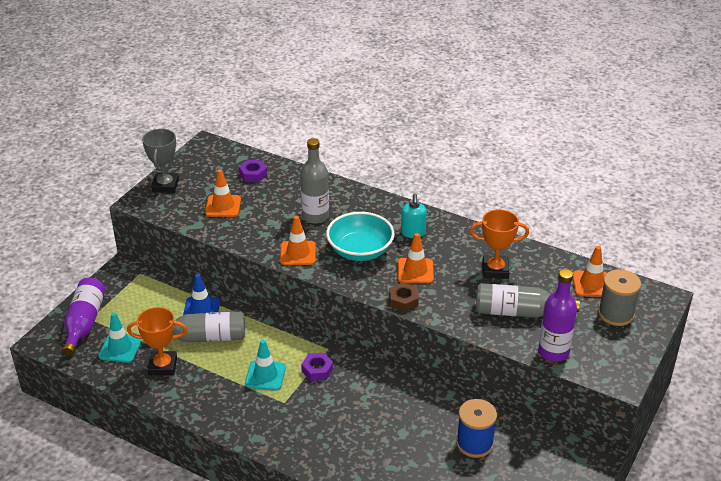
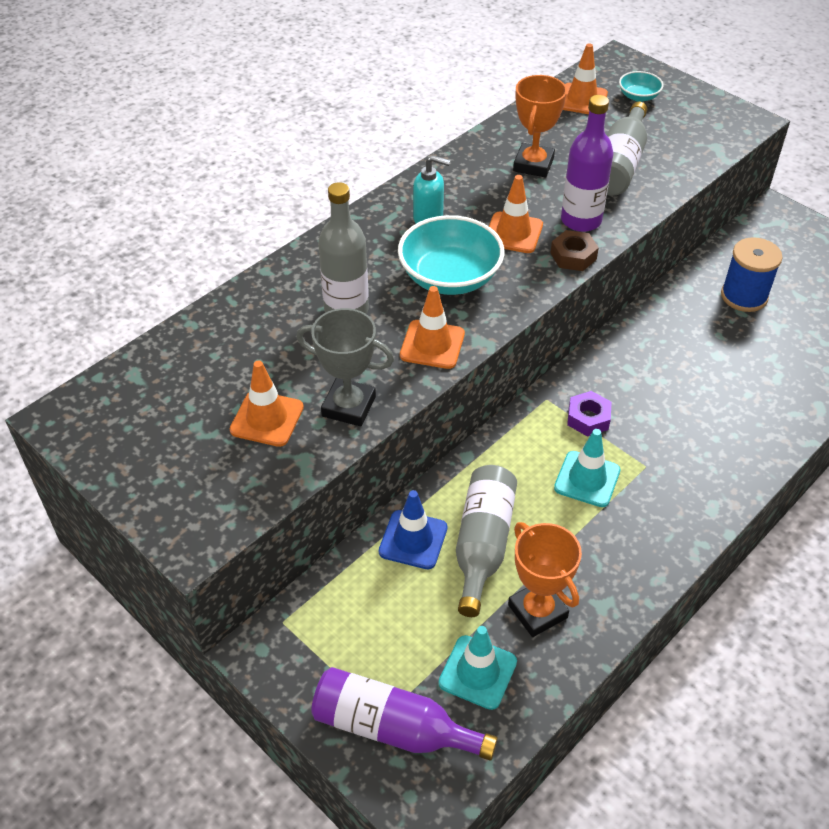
camera: 75 degrees left, 10 degrees up
orange trophy [127,307,187,376] -> orange trophy turned 45 degrees counterclockwise [508,522,582,637]
grey trophy [142,129,179,193] -> grey trophy moved to [297,308,394,426]
purple nut [239,160,267,182] -> none
purple bottle [538,269,577,362] -> purple bottle moved to [561,95,613,232]
grey spool [598,269,641,326] -> turquoise bowl [619,71,663,102]

